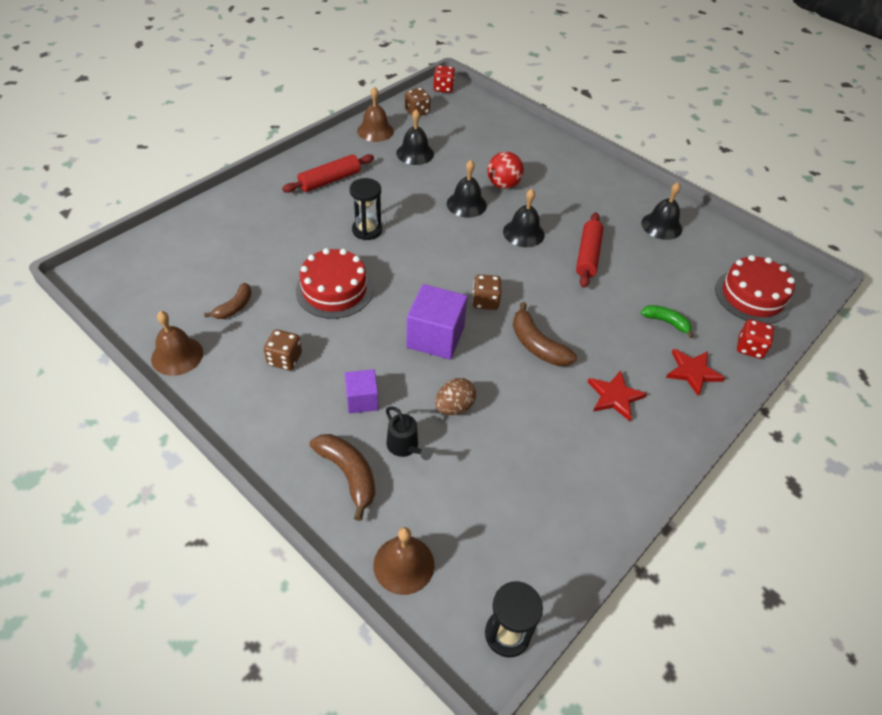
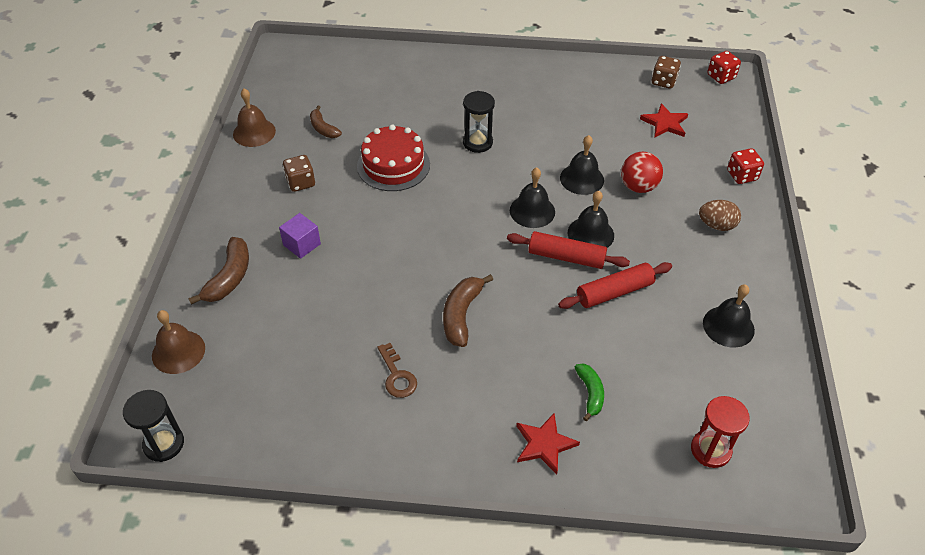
camera: 55 degrees right, 0 degrees up
brown banana [204,283,252,319] -> brown banana turned 60 degrees clockwise [310,106,342,138]
red rolling pin [282,154,374,193] -> red rolling pin moved to [507,231,630,269]
brown bell [357,87,394,142] -> none
black watering can [386,407,433,460] -> none
black bell [396,109,434,165] -> black bell moved to [510,167,555,228]
purple cube [406,284,468,360] -> none
brown egg [435,378,476,415] -> brown egg moved to [699,200,741,231]
brown dice [472,274,501,310] -> none
red star [588,370,647,421] -> red star moved to [640,103,688,138]
red cake [715,255,795,324] -> red hourglass [691,396,750,468]
red dice [737,319,774,359] -> red dice moved to [727,148,764,184]
none -> brown key [378,343,417,398]

